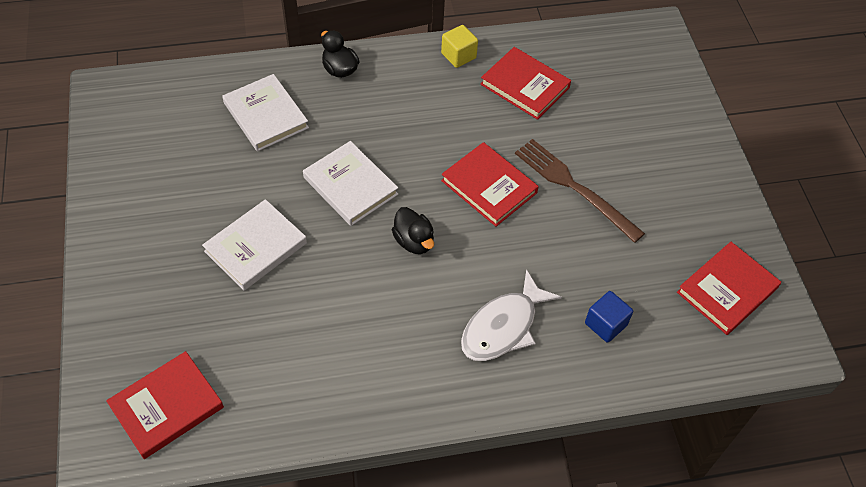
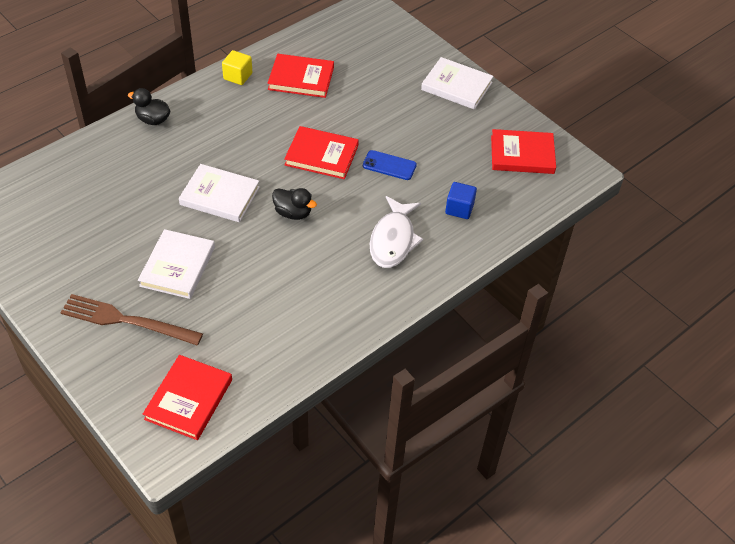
camera: 30 degrees left, 5 degrees down
white book [222,74,309,151] -> white book moved to [421,57,494,110]
brown fork [515,139,645,243] -> brown fork moved to [60,294,203,346]
red book [677,242,781,335] -> red book turned 75 degrees clockwise [491,129,556,174]
none -> blue phone [363,150,417,180]

